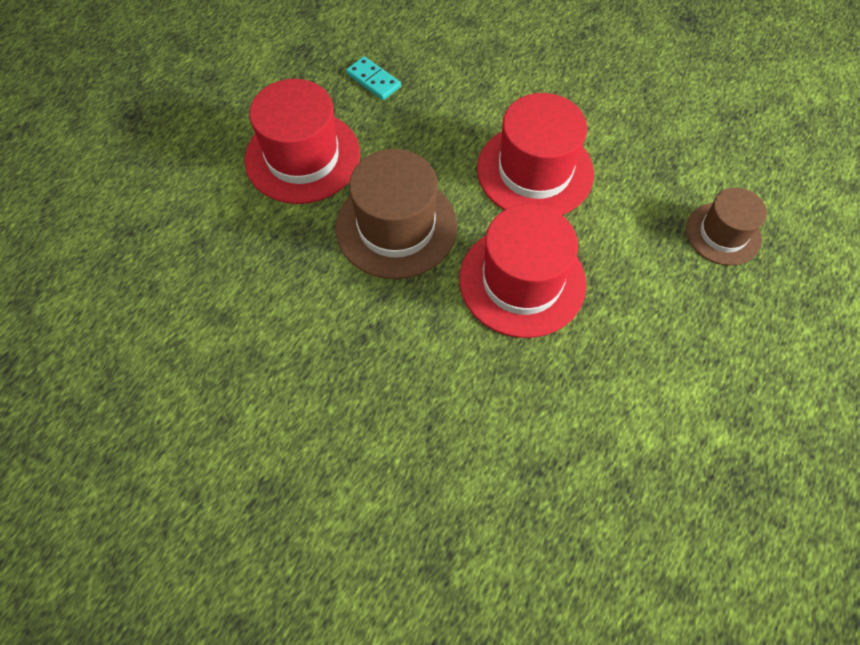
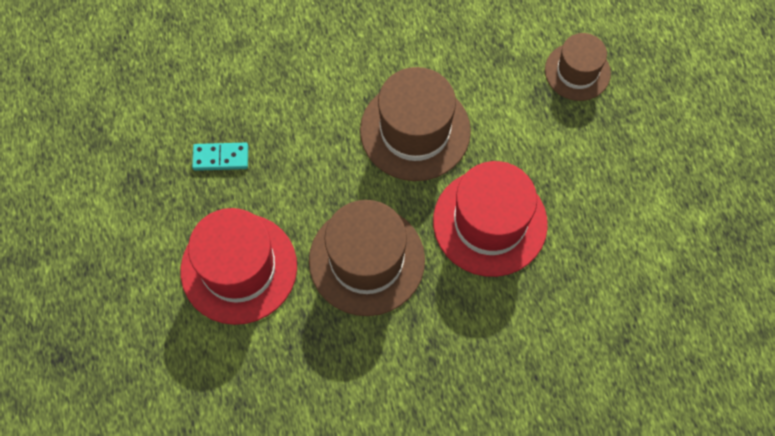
camera: 45 degrees left, 5 degrees up
red hat [477,93,594,215] -> brown hat [360,67,471,181]

